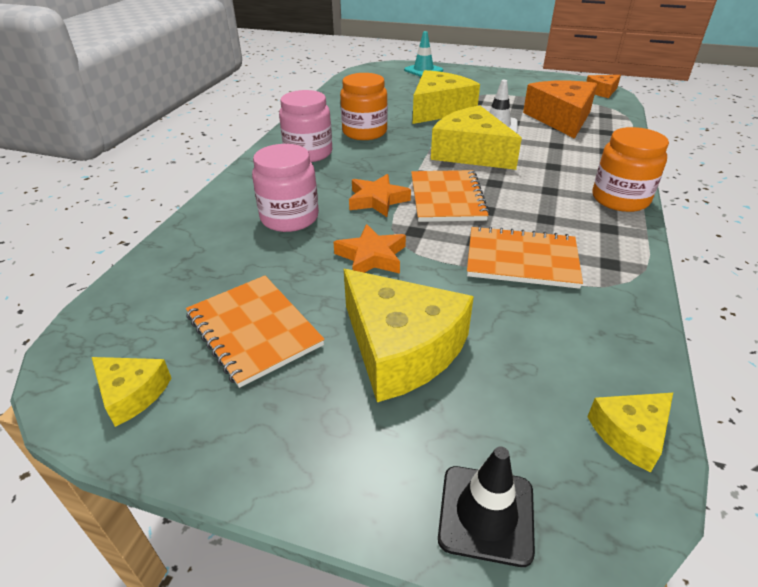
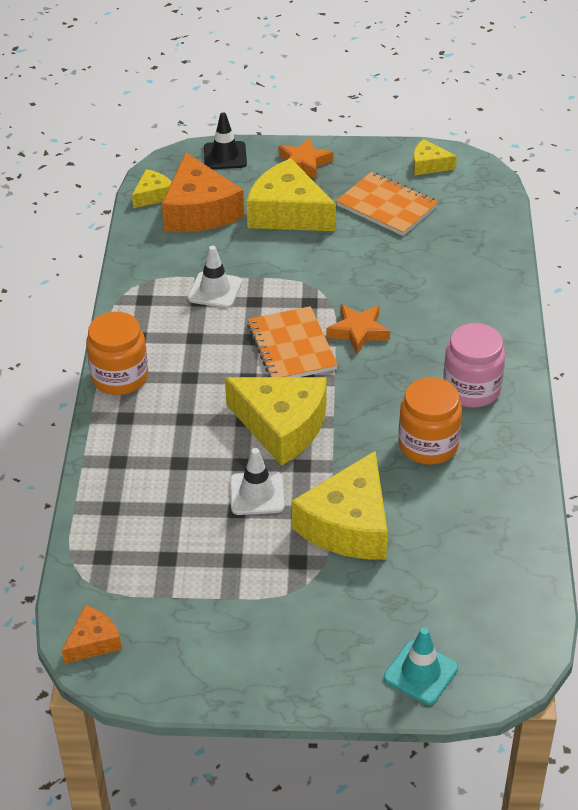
camera: 165 degrees right, 5 degrees up
pink jar [252,144,319,232] -> none
orange star [333,224,406,274] -> orange star moved to [279,138,333,179]
orange notebook [467,226,583,289] -> white traffic cone [188,246,242,308]
orange cheese [523,81,597,139] -> orange cheese moved to [162,152,244,232]

